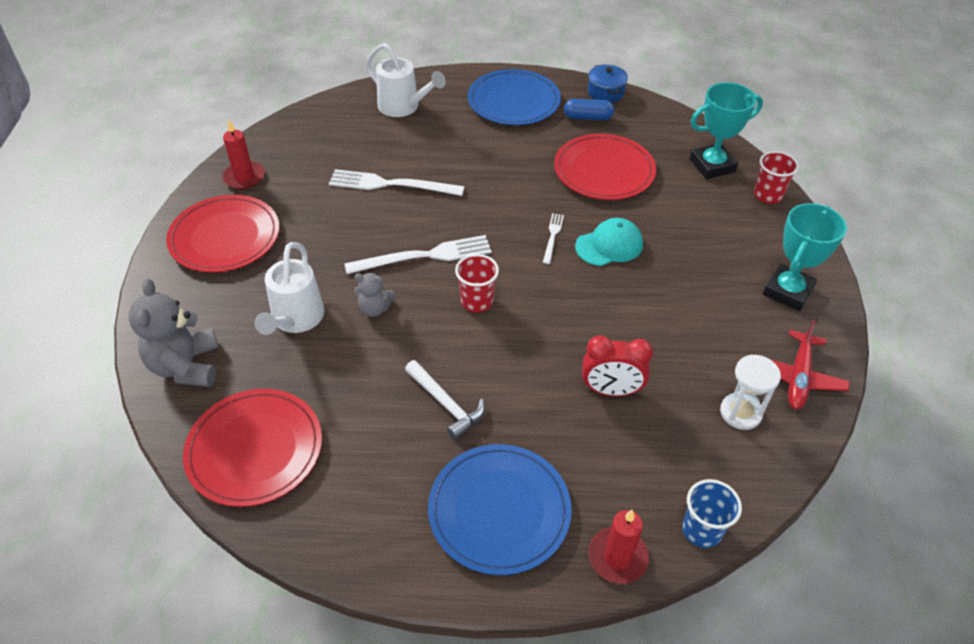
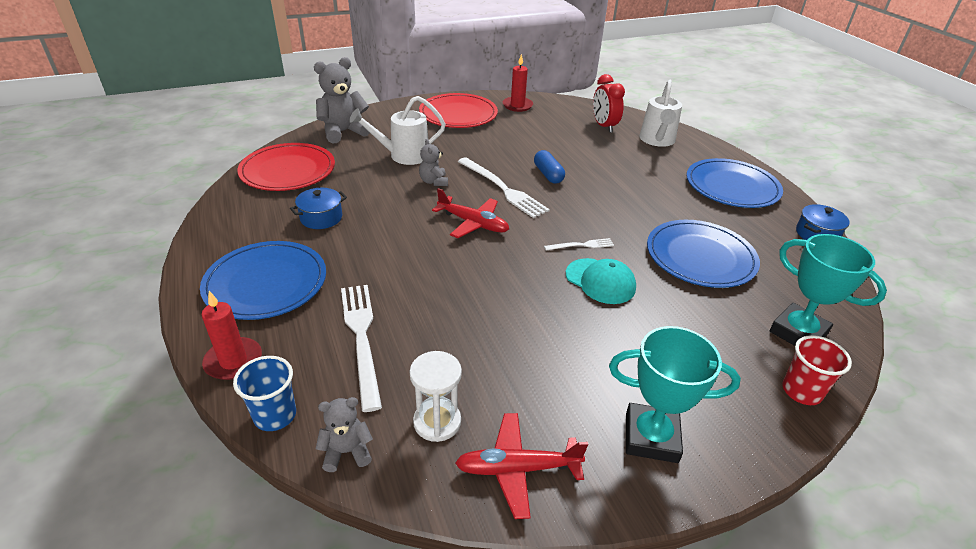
camera: 65 degrees right, 10 degrees down
white fork [329,169,464,196] -> white fork moved to [341,285,382,412]
white hammer [405,360,485,440] -> none
red cup [455,254,499,312] -> red plane [432,188,509,238]
red plate [554,134,656,200] -> blue plate [647,220,760,288]
blue capsule [564,99,614,120] -> blue capsule moved to [534,150,565,184]
red clock [582,335,653,396] -> red clock moved to [593,74,625,133]
none -> blue pot [290,188,347,229]
none -> grey teddy bear [316,397,373,472]

